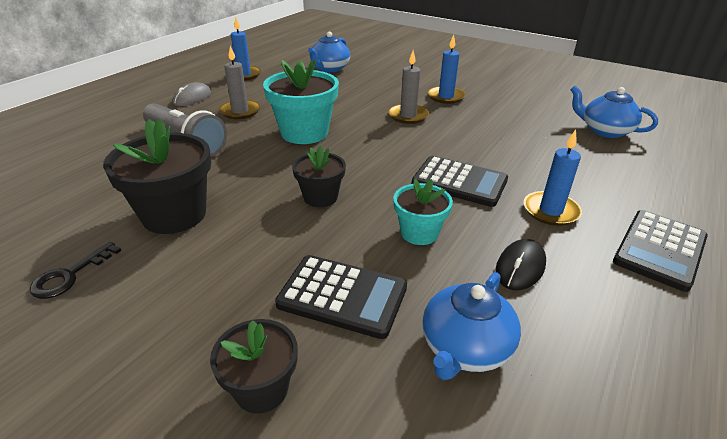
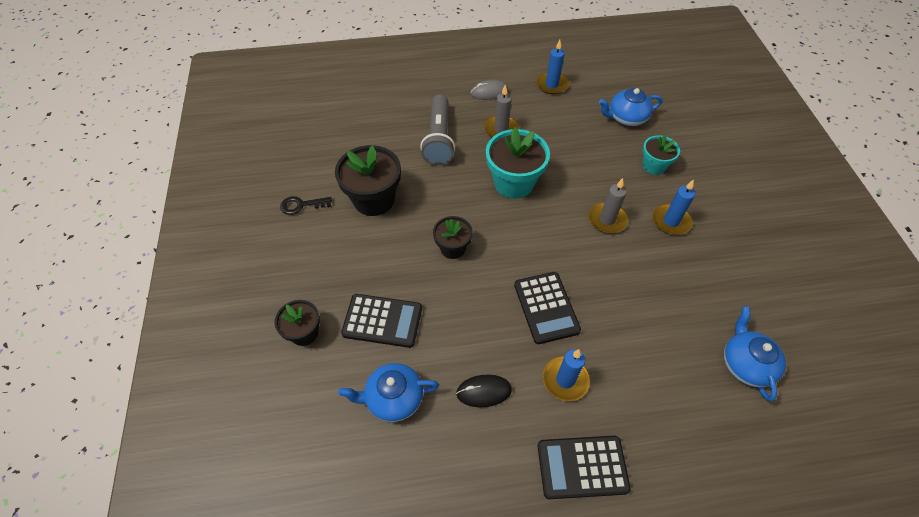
camera: 50 degrees right, 20 degrees up
black calculator [275,255,407,339] -> black calculator turned 60 degrees counterclockwise [341,294,422,348]
turquoise flower pot [393,179,453,245] -> turquoise flower pot moved to [643,135,680,175]

